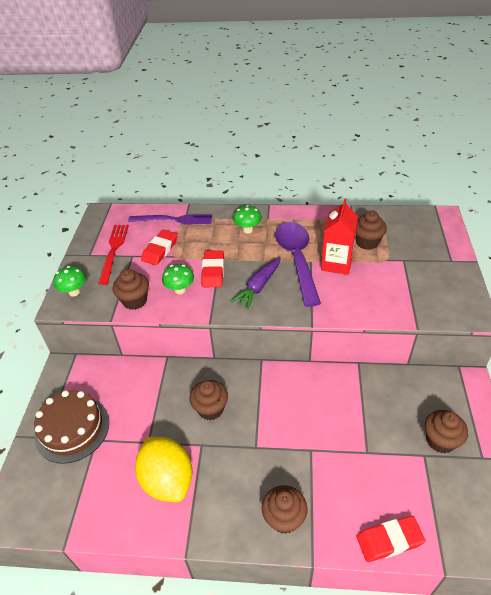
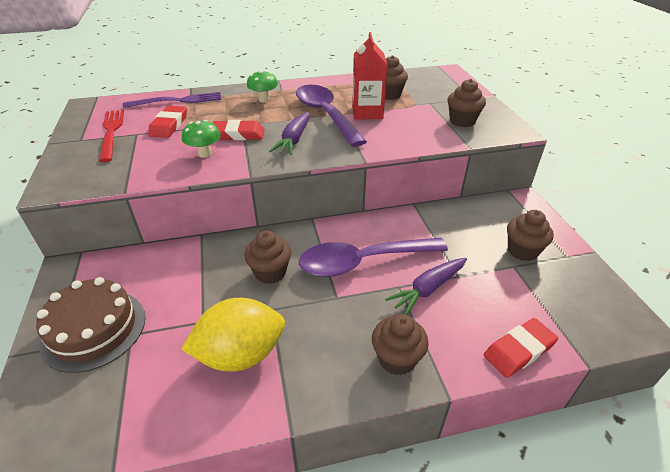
camera: 20 degrees left, 5 degrees down
green mushroom [53,266,86,297] -> none
brown cupcake [113,269,149,310] -> brown cupcake moved to [447,79,486,127]
yellow lemon [135,437,192,502] -> yellow lemon turned 60 degrees counterclockwise [181,298,285,372]
red eraser [201,250,224,287] -> red eraser turned 75 degrees counterclockwise [213,120,265,140]
none -> purple spoon [299,238,448,277]
none -> purple carrot [385,258,467,315]

